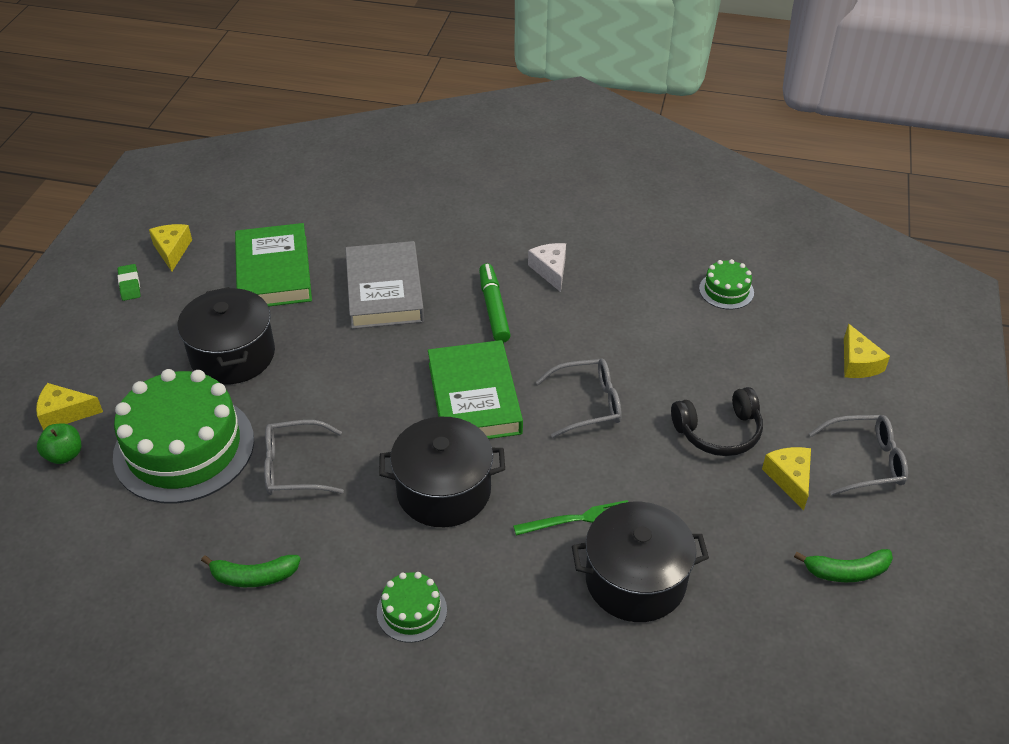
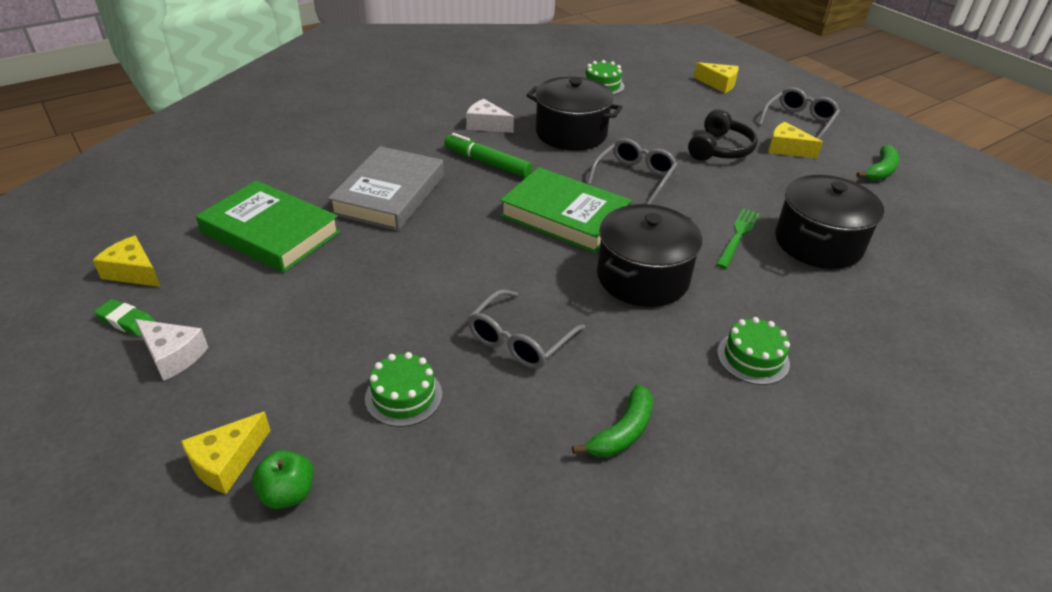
camera: 50 degrees left, 5 degrees down
green cake [113,369,254,503] -> green cake [365,352,442,427], size x0.45
black pot [177,287,275,385] -> black pot moved to [526,77,623,151]
grey book [346,241,424,329] -> grey book turned 75 degrees clockwise [328,146,444,231]
none -> white cheese [135,319,208,381]

